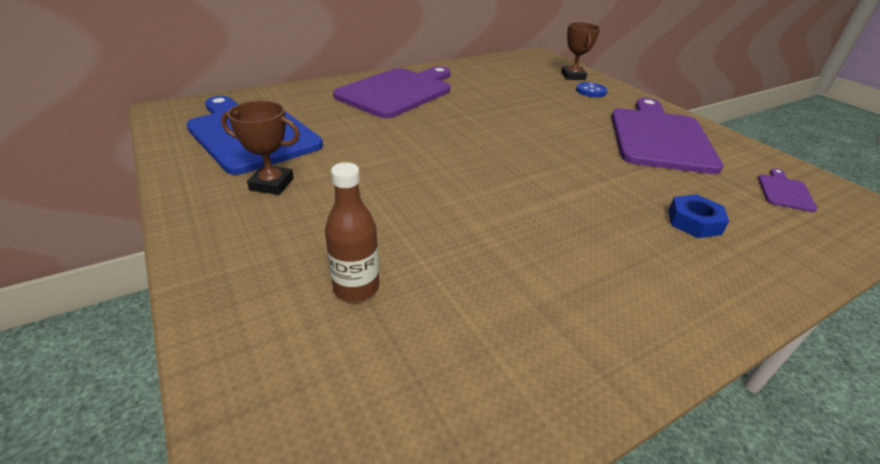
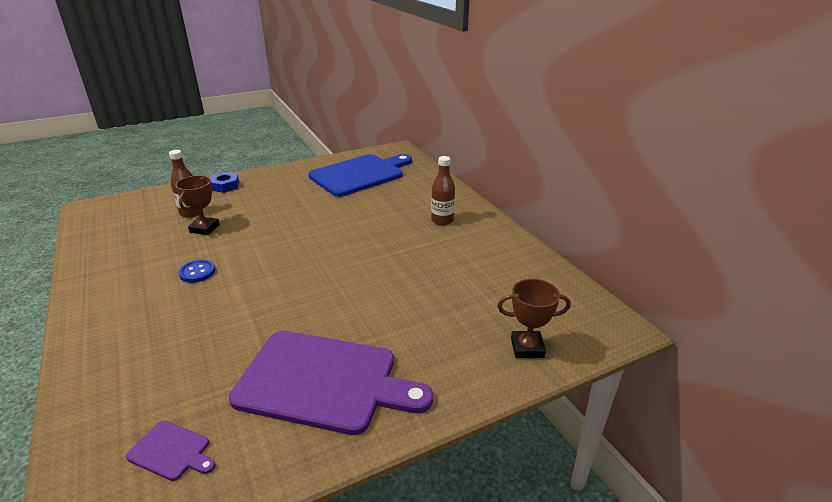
camera: 95 degrees right, 5 degrees down
brown trophy [221,101,300,195] -> brown trophy moved to [175,175,220,235]
purple cutting board [333,66,451,118] -> brown bottle [431,156,455,225]
blue button [576,82,608,97] -> blue button moved to [178,259,215,283]
blue nut [668,194,729,238] -> blue nut moved to [210,172,239,193]

